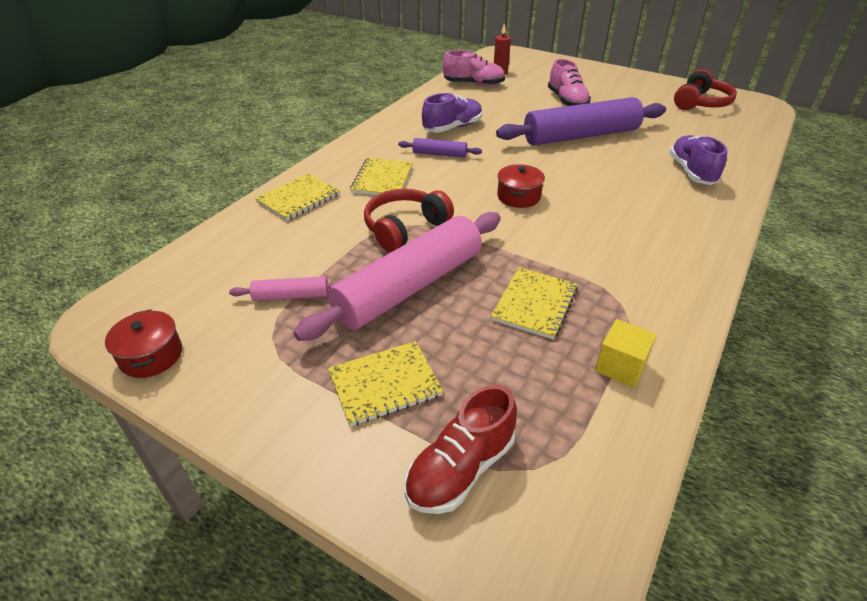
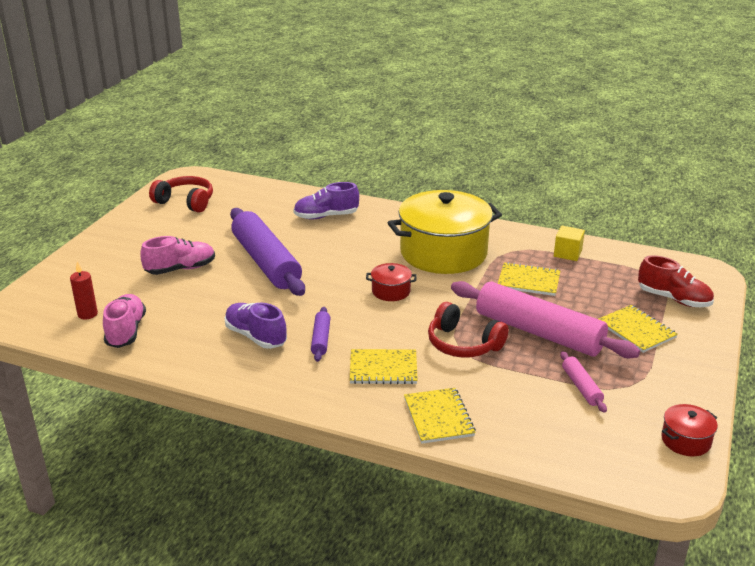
camera: 100 degrees left, 10 degrees down
yellow notebook [255,173,340,221] -> yellow notebook turned 45 degrees clockwise [404,388,476,444]
none -> yellow pot [388,190,502,274]

